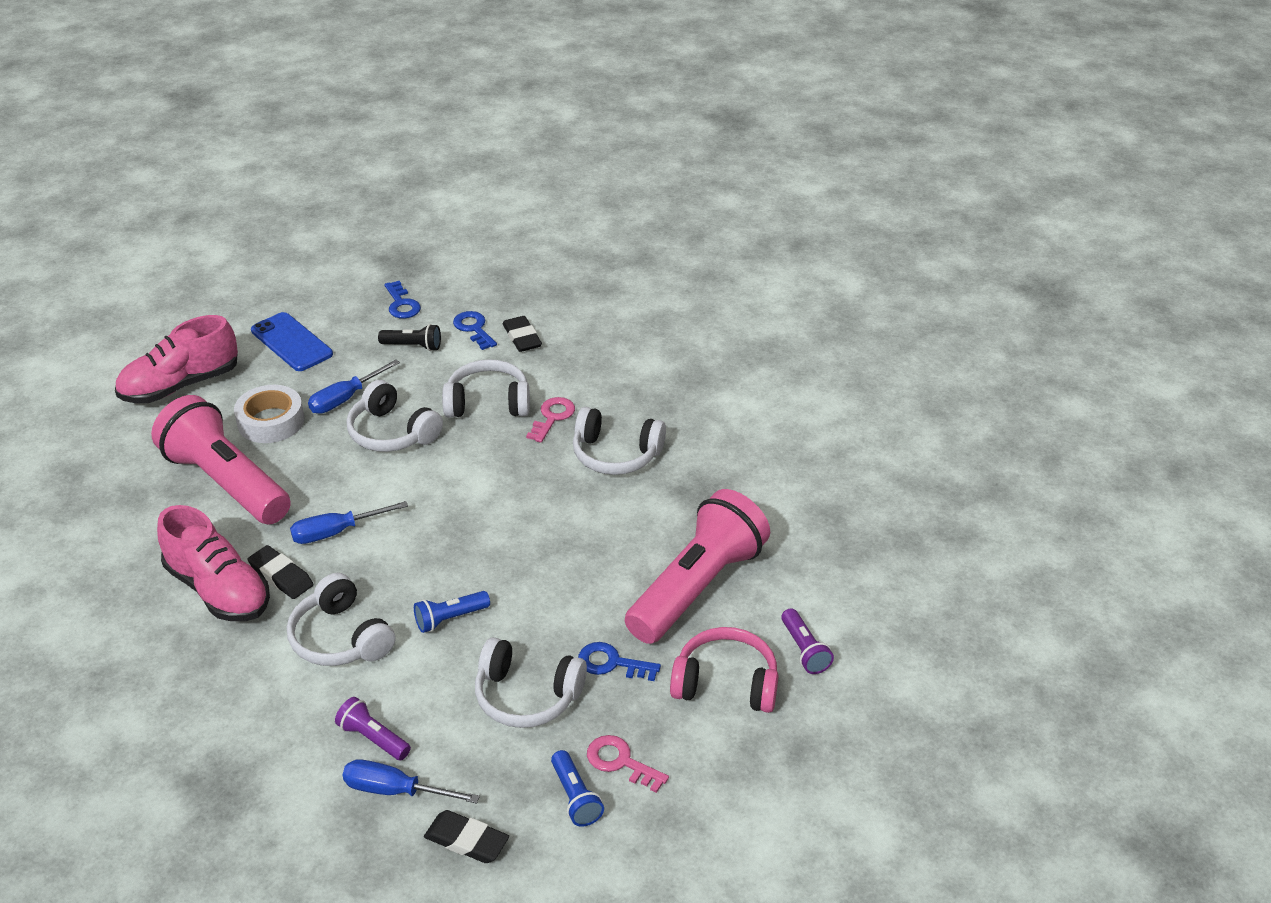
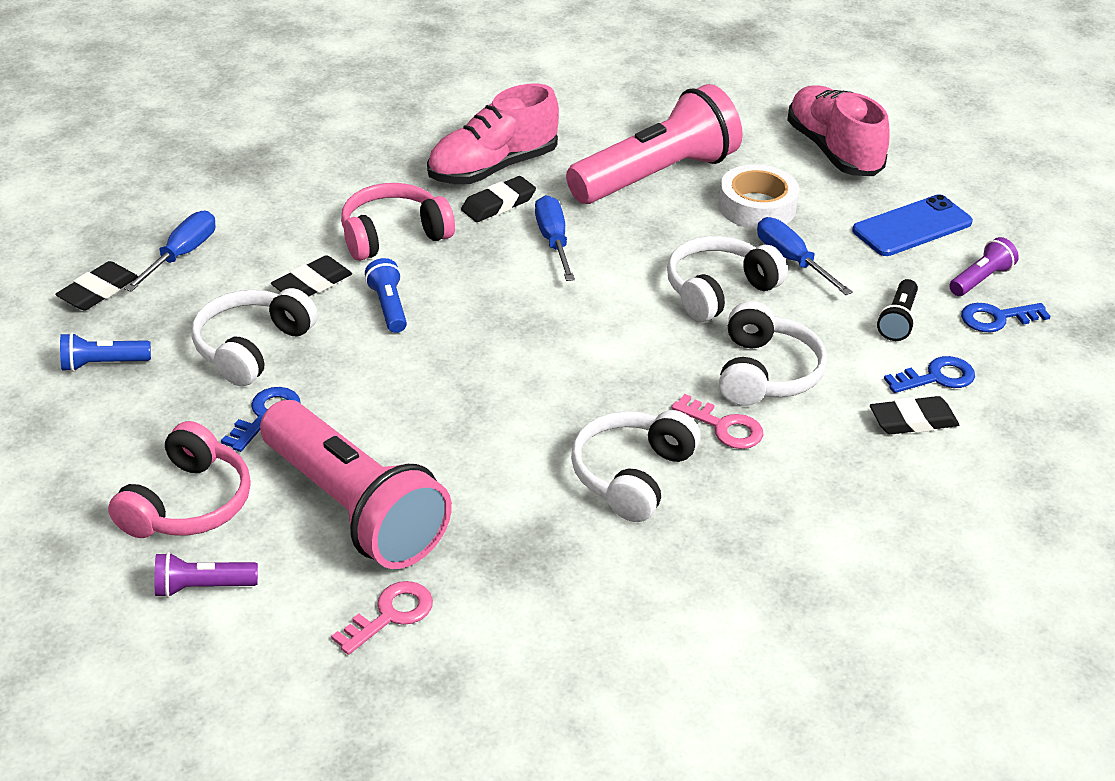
camera: 100 degrees right, 0 degrees up
white headphones [287,573,396,666] -> pink headphones [341,183,455,261]
purple flashlight [335,697,411,761] -> purple flashlight moved to [949,237,1019,296]
pink key [587,735,669,793] -> pink key moved to [331,581,433,655]
none -> black eraser [271,255,352,296]

